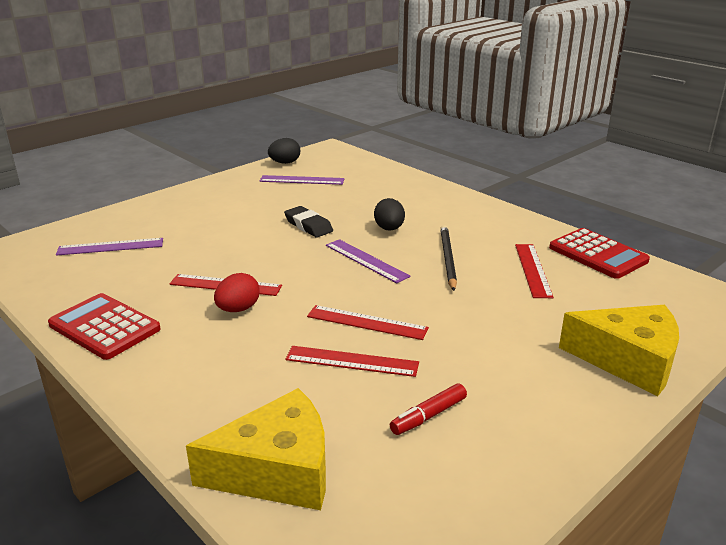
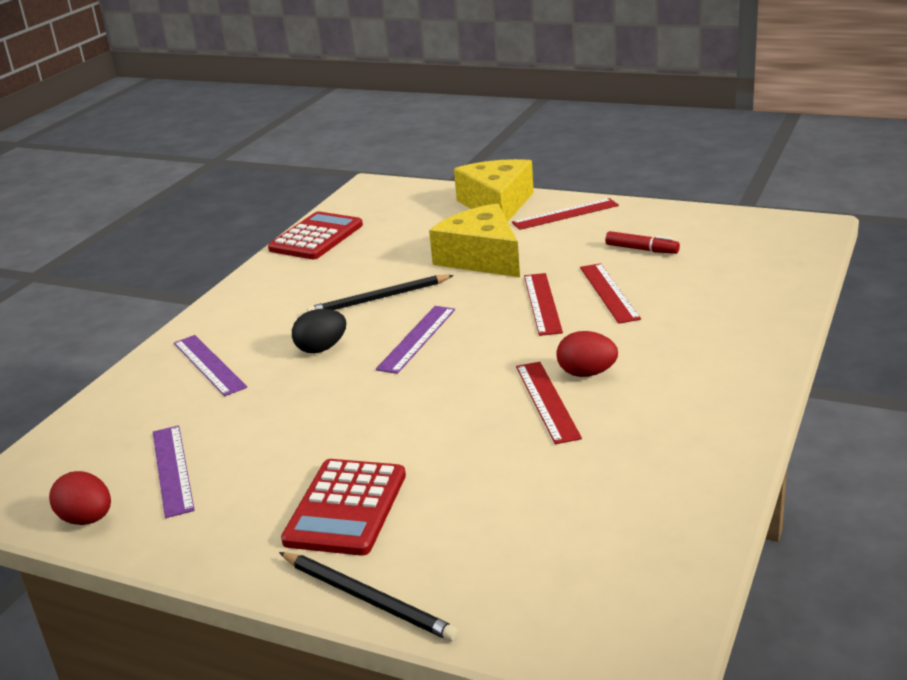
camera: 110 degrees left, 0 degrees up
red calculator [48,293,161,360] -> red calculator moved to [281,459,406,556]
purple ruler [56,238,163,256] -> purple ruler moved to [174,335,247,396]
yellow cheese [186,388,326,510] -> yellow cheese moved to [429,203,520,277]
black egg [268,138,300,164] -> red egg [49,471,111,525]
black eraser [284,206,333,238] -> none
red ruler [515,244,554,298] -> red ruler moved to [512,198,619,230]
none -> black pencil [279,552,459,642]

